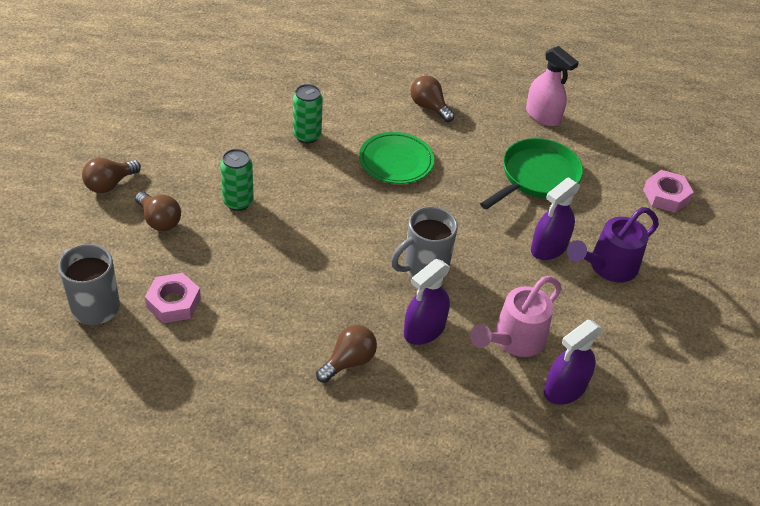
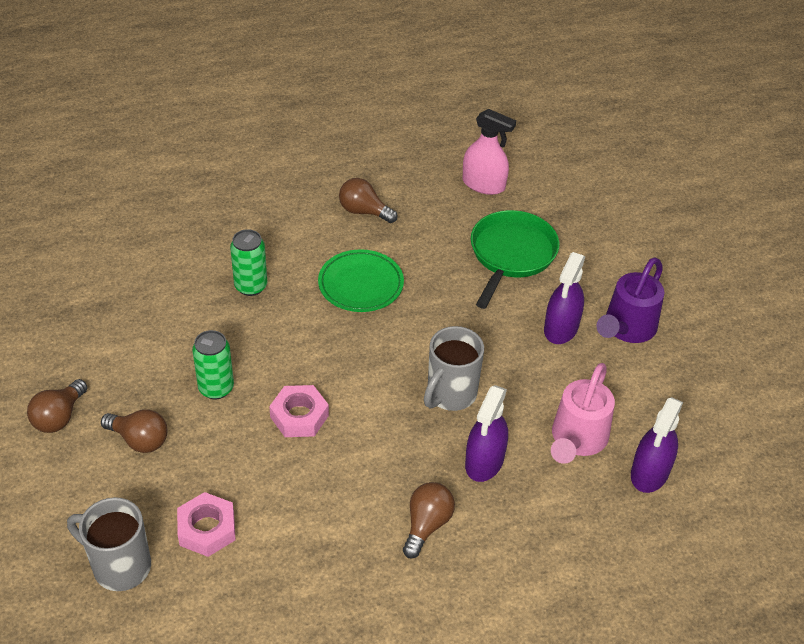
camera: 20 degrees left, 0 degrees up
pink nut [643,170,694,213] -> pink nut moved to [269,385,329,437]

